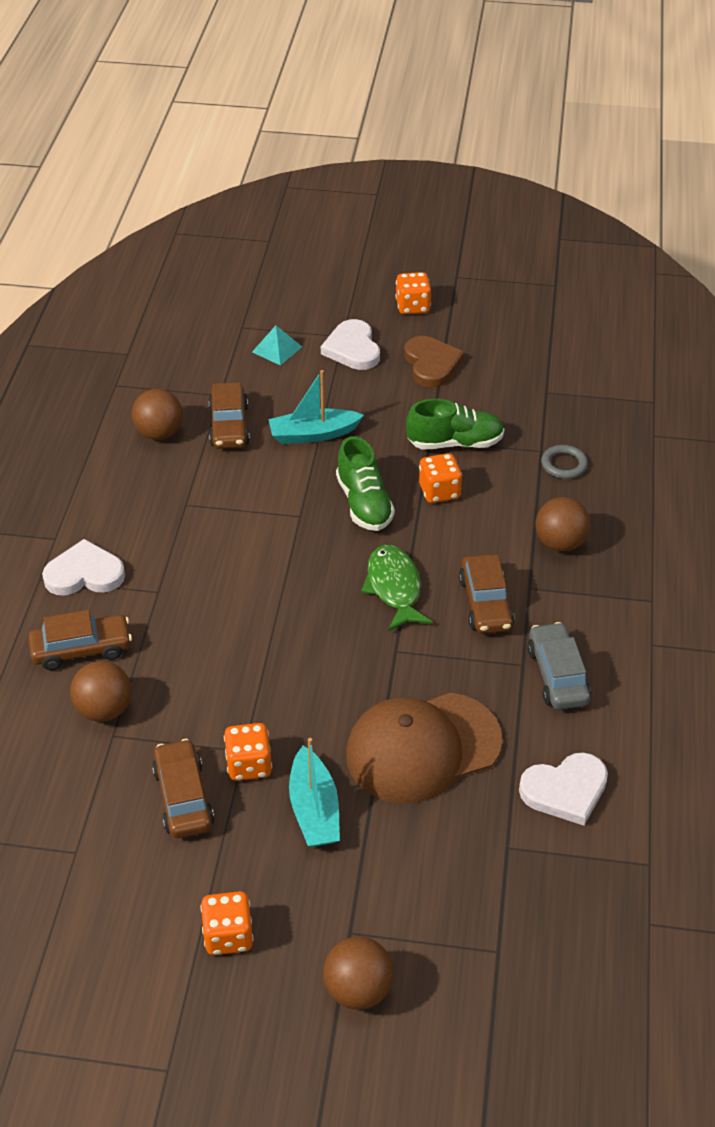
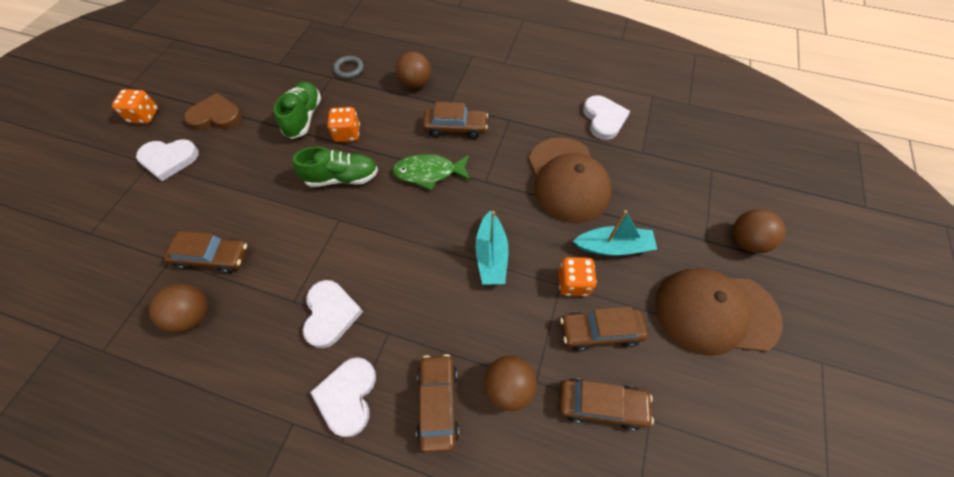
camera: 80 degrees left, 15 degrees up
orange dice [201,891,254,955] -> brown cap [655,268,783,356]
turquoise pyramid [252,325,302,366] -> none
turquoise boat [268,370,364,444] -> turquoise boat moved to [475,211,508,285]
grey car [527,622,591,710] -> none
none -> white heart [303,280,363,348]
none -> brown car [559,378,654,431]

